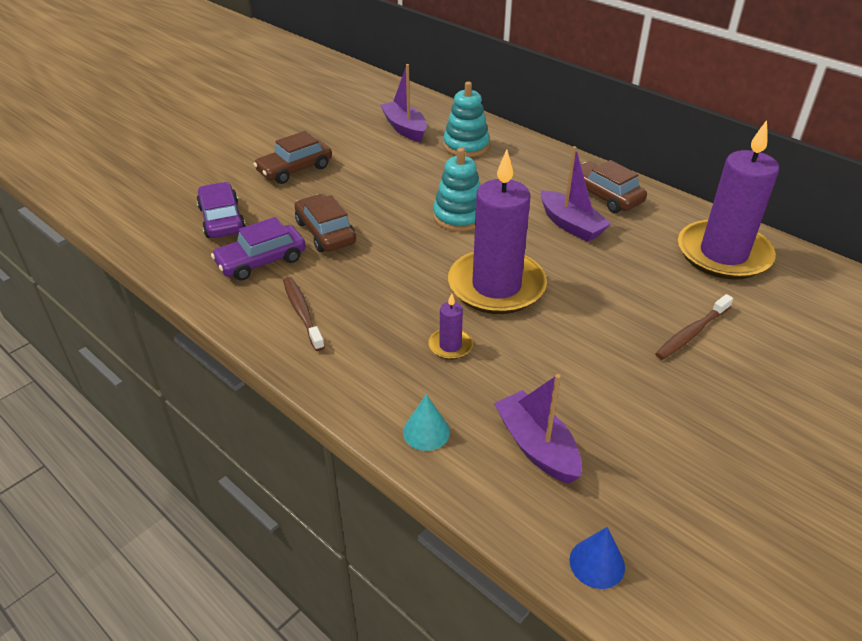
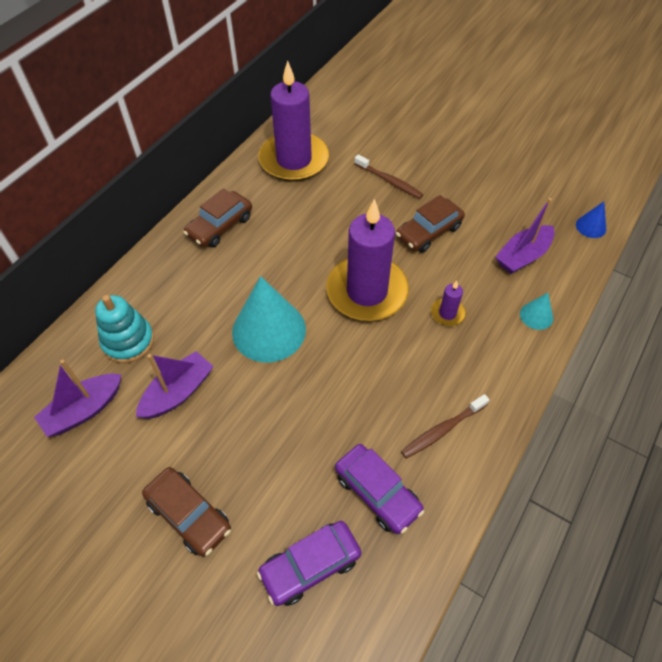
camera: 100 degrees left, 15 degrees up
brown car [294,194,356,252] -> brown car moved to [396,195,465,253]
turquoise stacking toy [433,148,481,231] -> turquoise cone [232,276,306,362]
purple boat [541,146,611,242] -> purple boat moved to [136,351,214,419]

